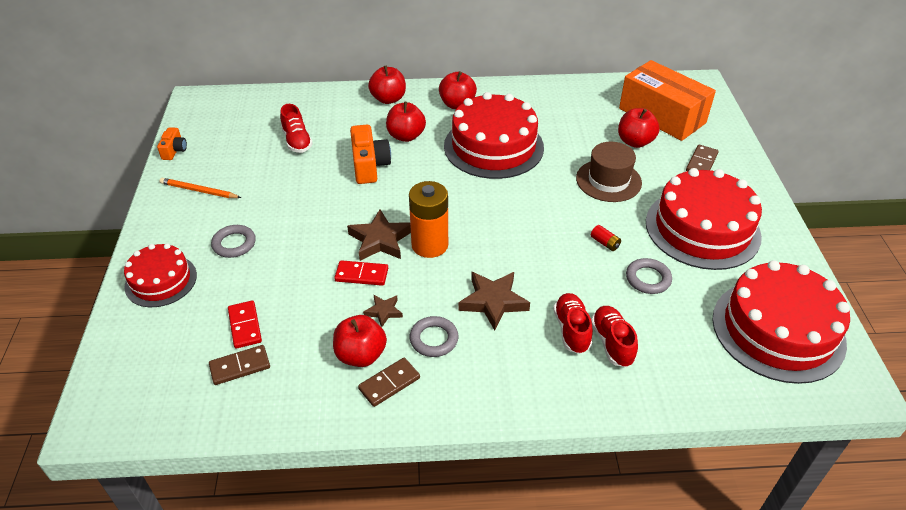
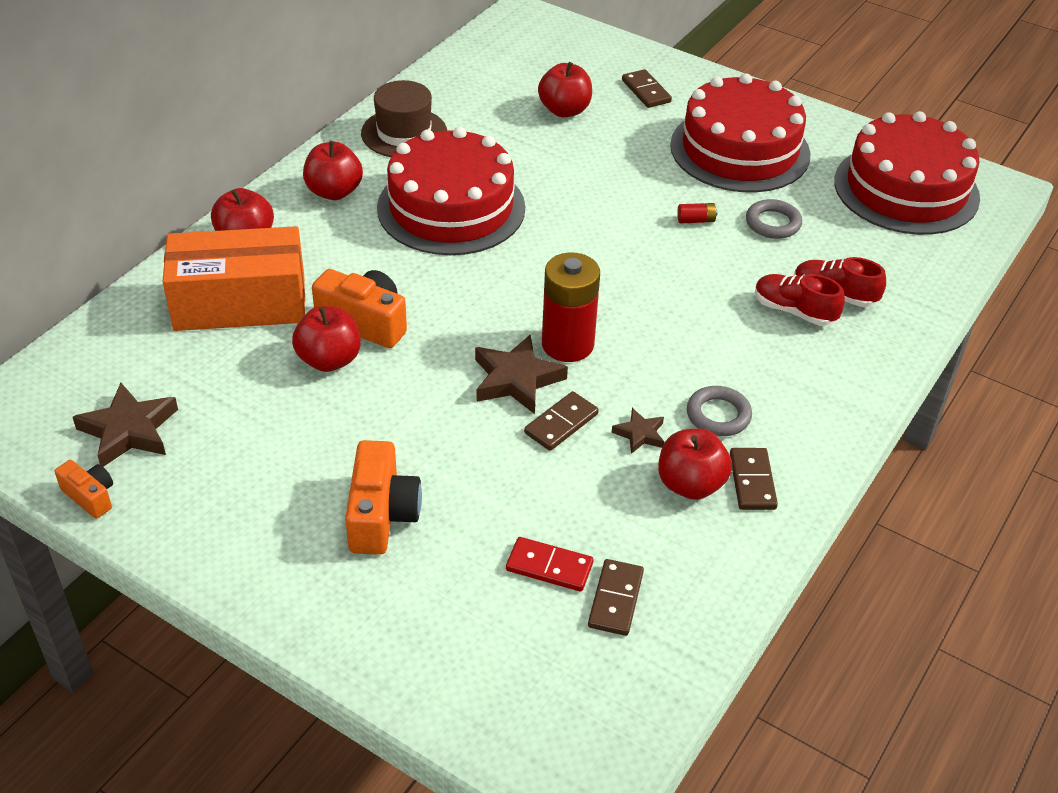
camera: 55 degrees left, 0 degrees up
red cake [124,243,197,307] -> none
orange pencil [160,178,241,198] -> none
grey ring [211,225,256,258] -> orange camera [345,440,422,555]
red shoe [280,104,313,153] -> none
red domino [334,260,388,286] -> brown domino [524,391,599,451]
red apple [386,102,426,142] -> red apple moved to [292,306,361,372]
orange battery [409,181,448,258] -> red battery [542,253,600,362]
brown star [458,272,530,330] -> brown star moved to [73,383,178,467]
brown hat [576,142,642,202] -> brown hat moved to [361,80,447,157]
orange box [619,60,716,141] -> orange box moved to [162,226,305,331]

